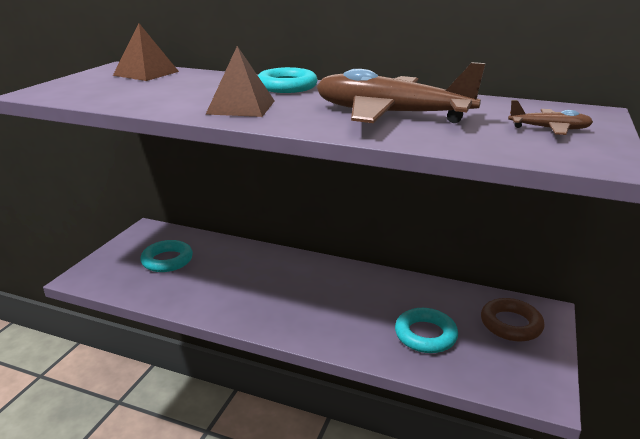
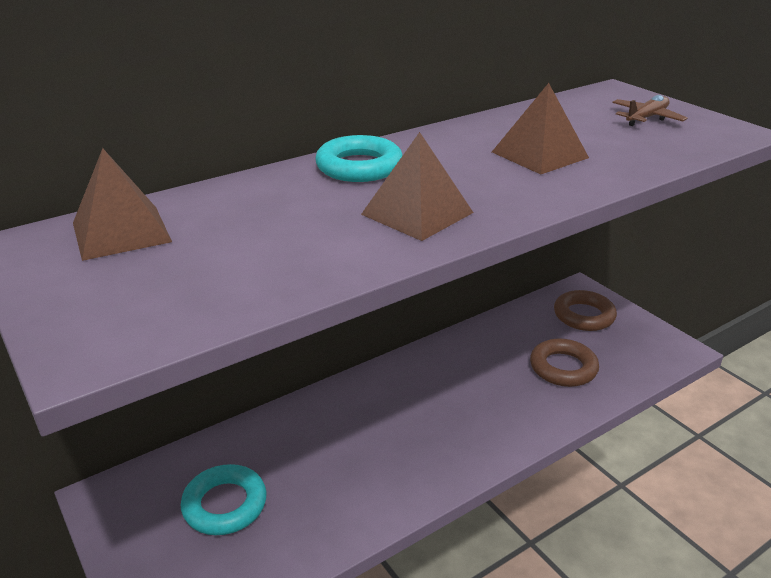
camera: 55 degrees left, 5 degrees up
brown plane [317,62,486,123] -> brown pyramid [492,83,589,174]
turquoise ring [395,308,458,353] -> brown ring [530,338,599,387]

